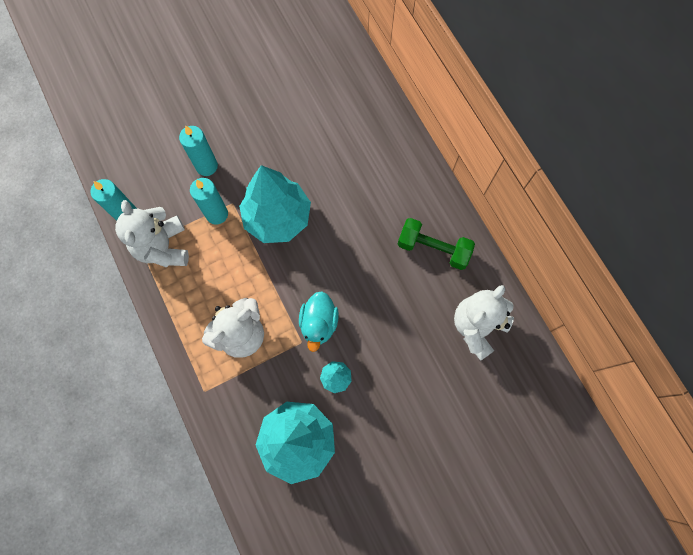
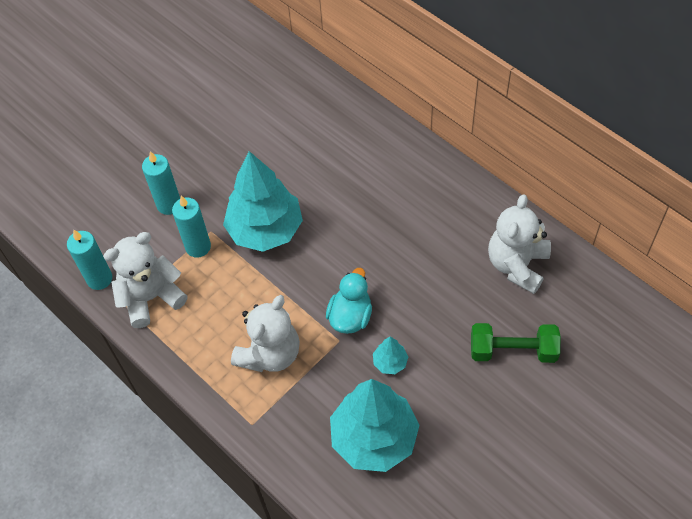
camera: 15 degrees left, 15 degrees down
white teddy bear [115,200,189,267] -> white teddy bear turned 90 degrees clockwise [103,232,188,328]
turquoise duck [299,291,339,352] -> turquoise duck turned 150 degrees counterclockwise [326,268,372,334]
green dumbbell [398,218,475,270] -> green dumbbell moved to [471,323,561,363]

